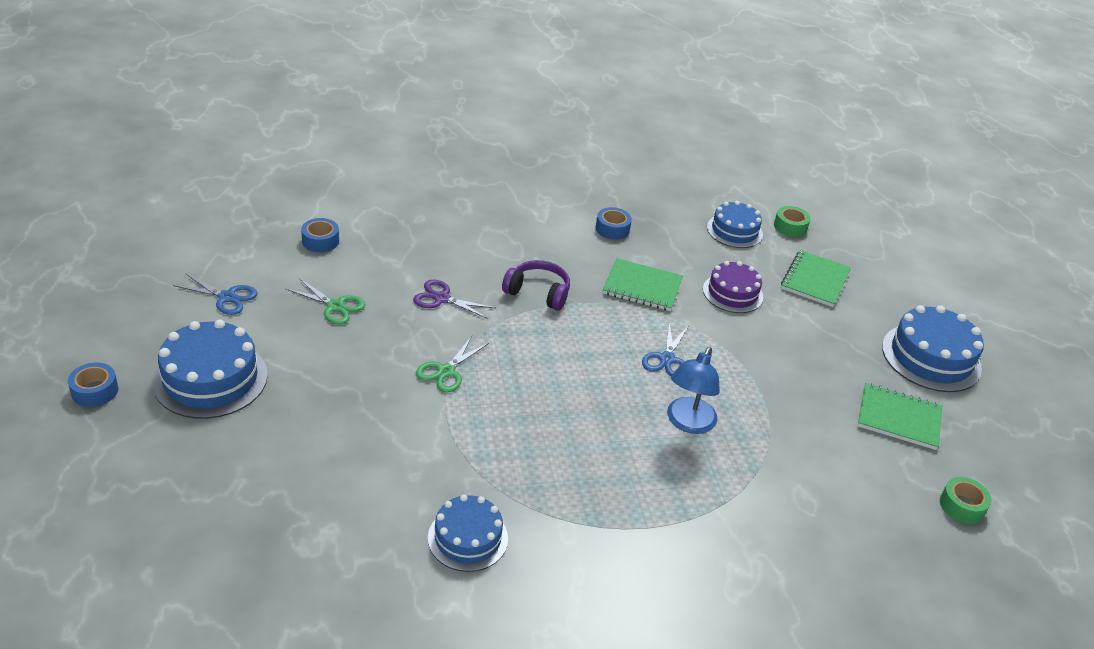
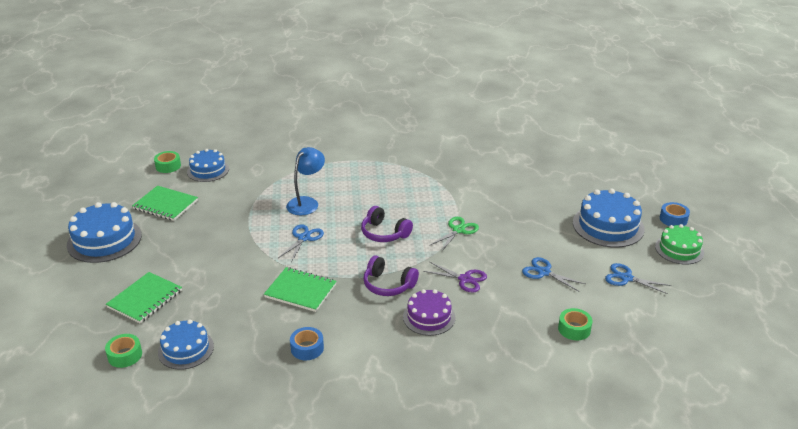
camera: 170 degrees left, 5 degrees down
green scissors [286,278,366,324] -> blue scissors [522,257,586,292]
blue tape [301,218,339,252] -> green tape [558,308,593,340]
blue cake [428,494,508,572] -> blue cake moved to [187,149,229,182]
purple cake [703,261,763,313] -> purple cake moved to [403,289,455,336]
none -> purple headphones [361,206,413,242]
none -> green cake [655,224,704,264]

